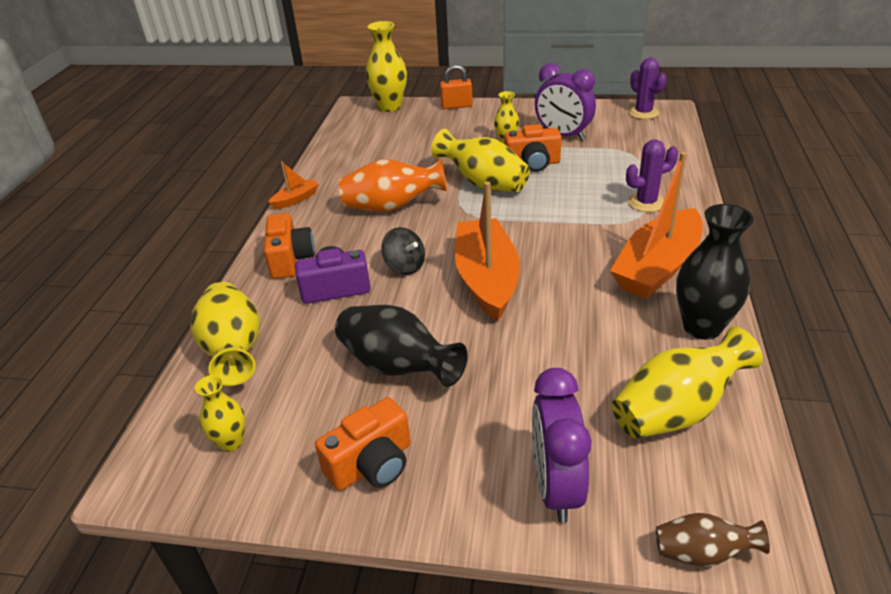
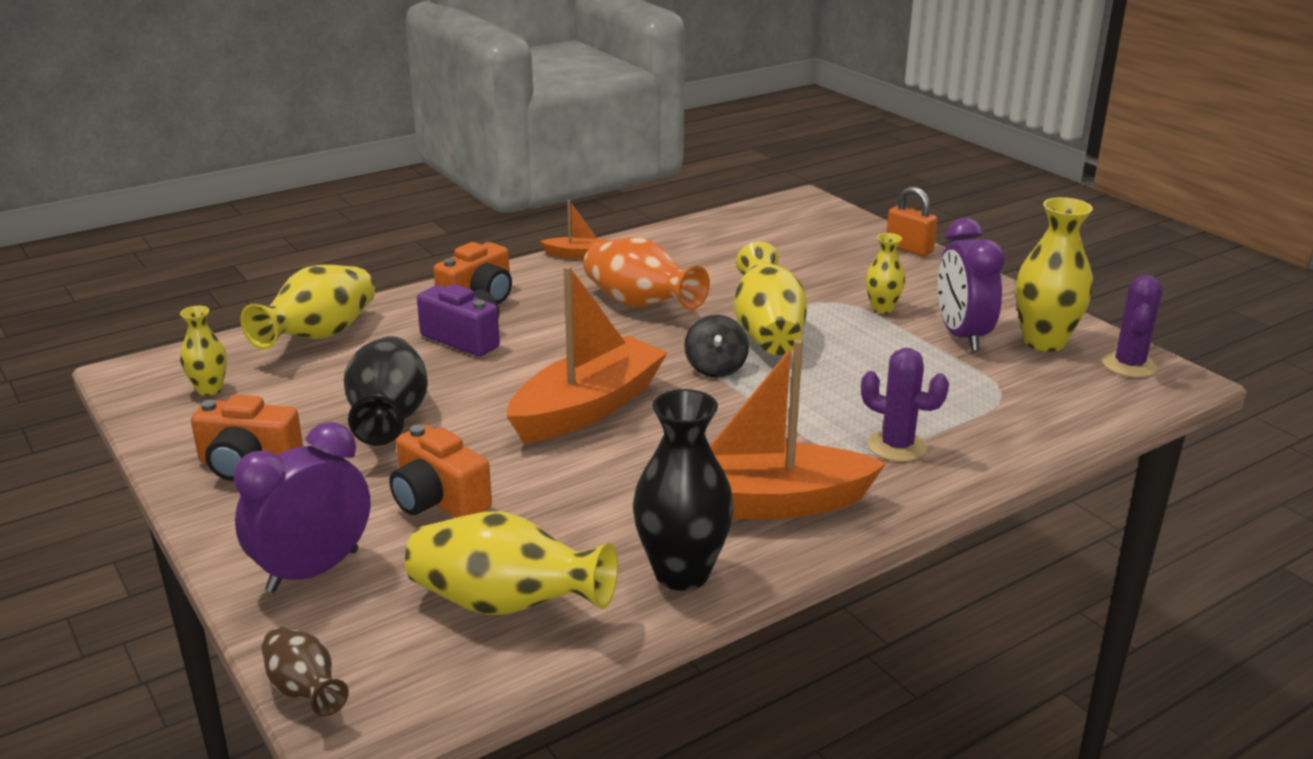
camera: 45 degrees right, 10 degrees down
yellow vase [366,21,407,112] -> yellow vase moved to [1015,197,1093,352]
black spinning top [381,227,425,275] -> black spinning top moved to [684,315,749,378]
orange camera [504,124,562,172] -> orange camera moved to [389,424,492,518]

